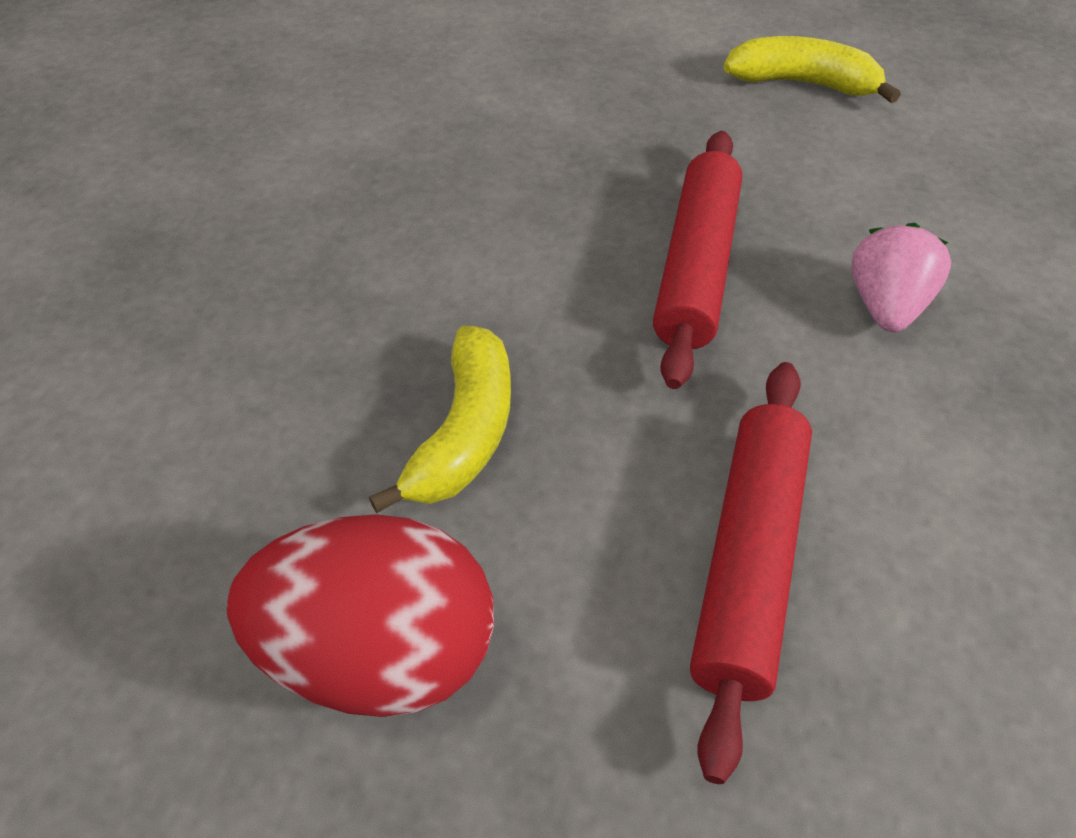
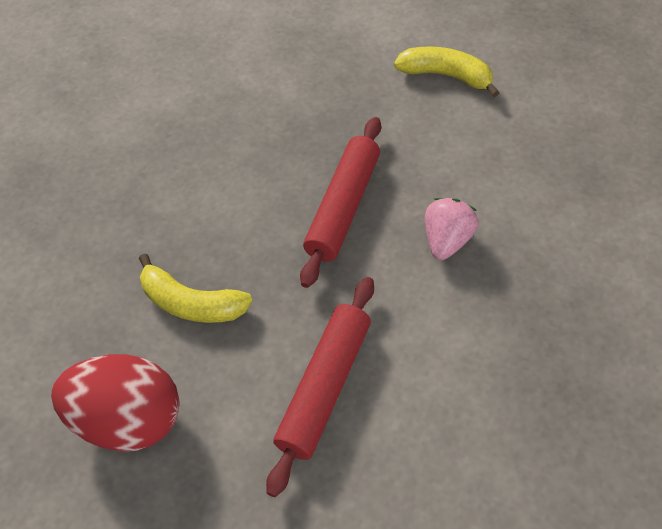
camera: 10 degrees right, 5 degrees up
yellow banana [369,325,511,513] -> yellow banana turned 90 degrees clockwise [139,253,252,323]

